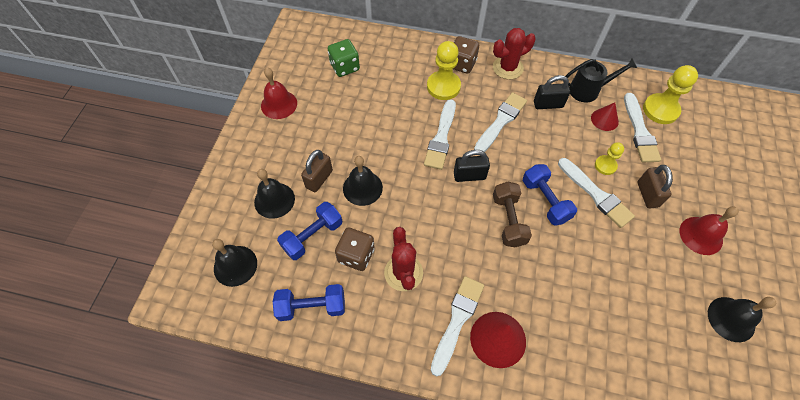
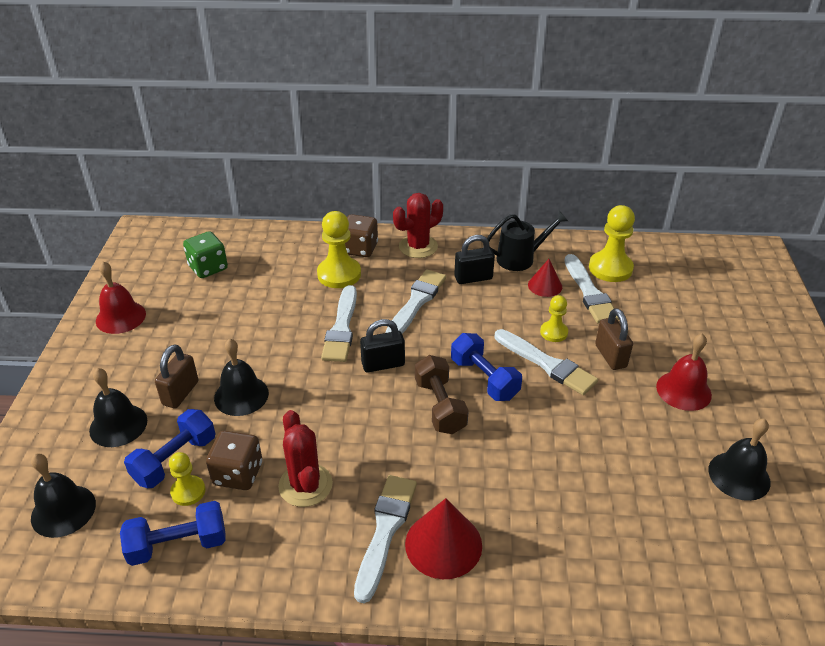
camera: 10 degrees left, 20 degrees down
none -> yellow pawn [169,452,205,506]

